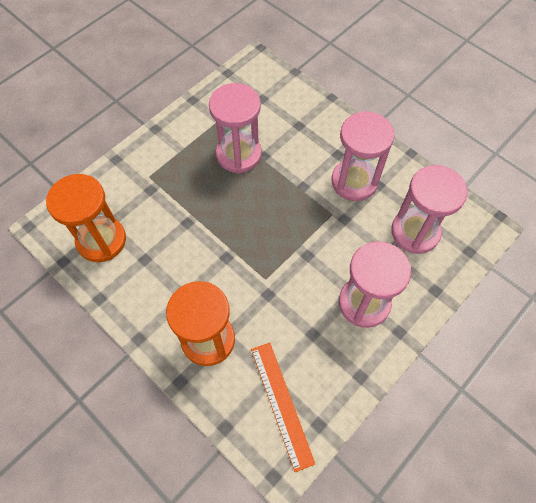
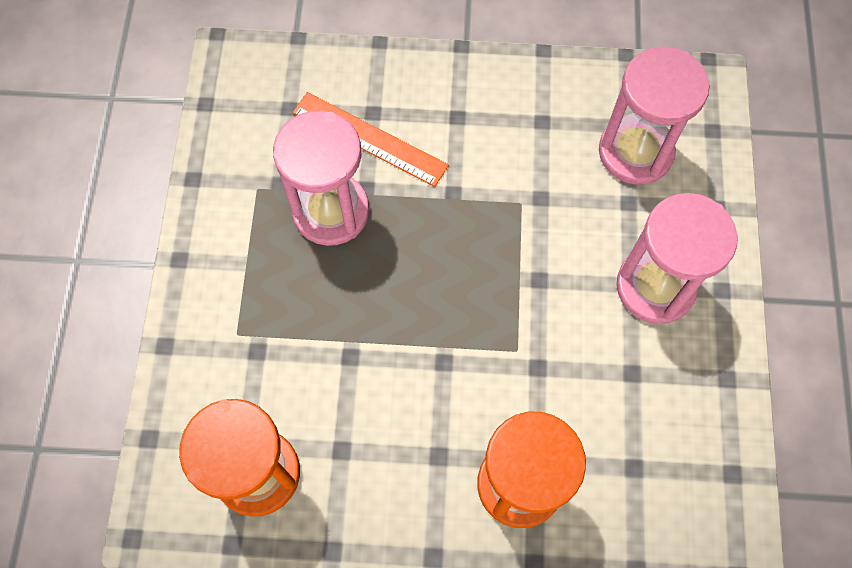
camera: 40 degrees left, 5 degrees up
orange ruler [251,343,315,472] -> orange ruler moved to [292,92,449,187]
pink hourglass [331,111,394,201] -> none

